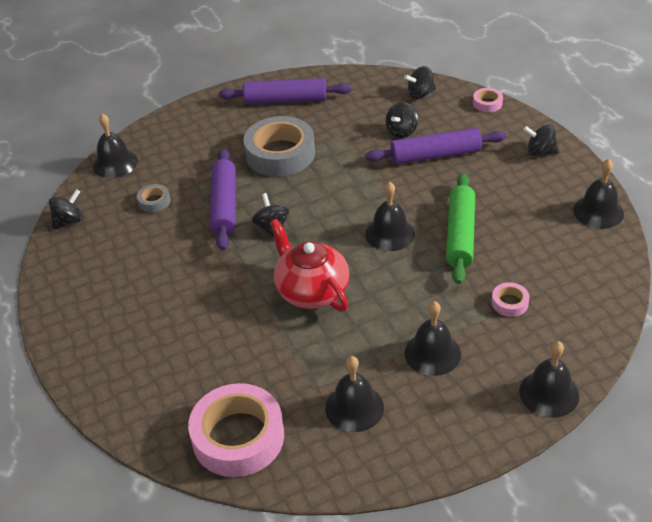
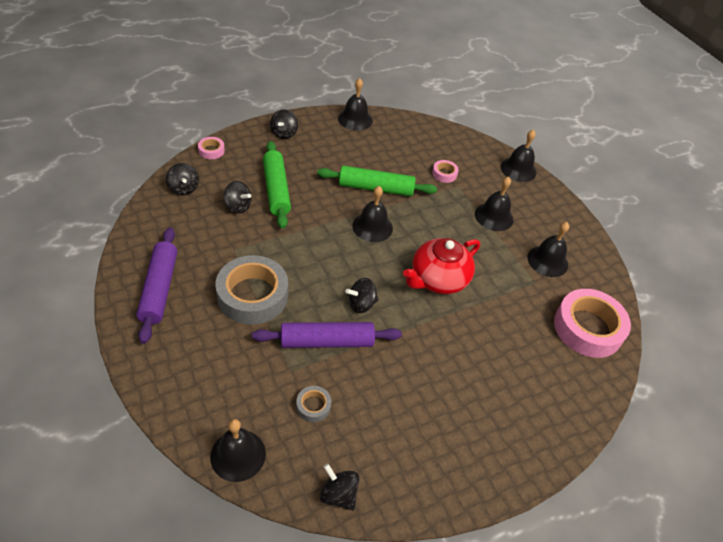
camera: 100 degrees left, 5 degrees up
purple rolling pin [365,128,506,164] -> green rolling pin [263,141,291,229]

